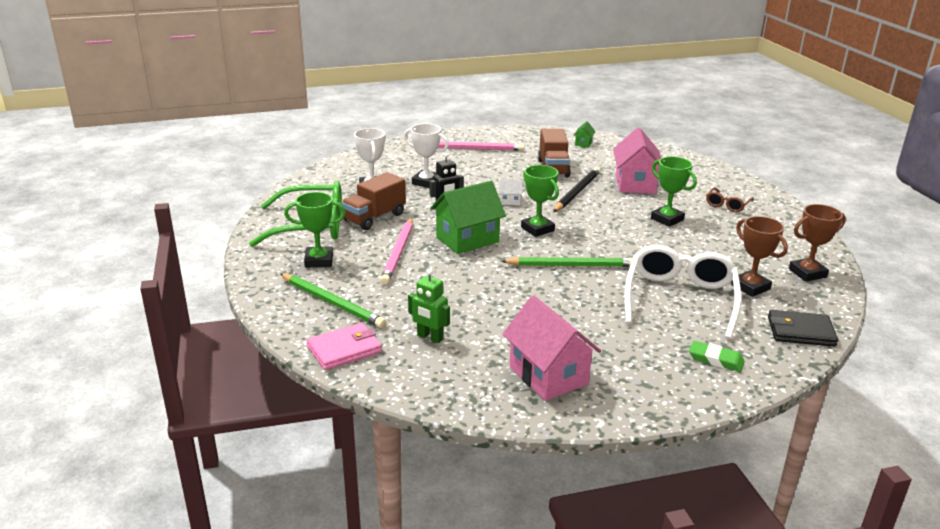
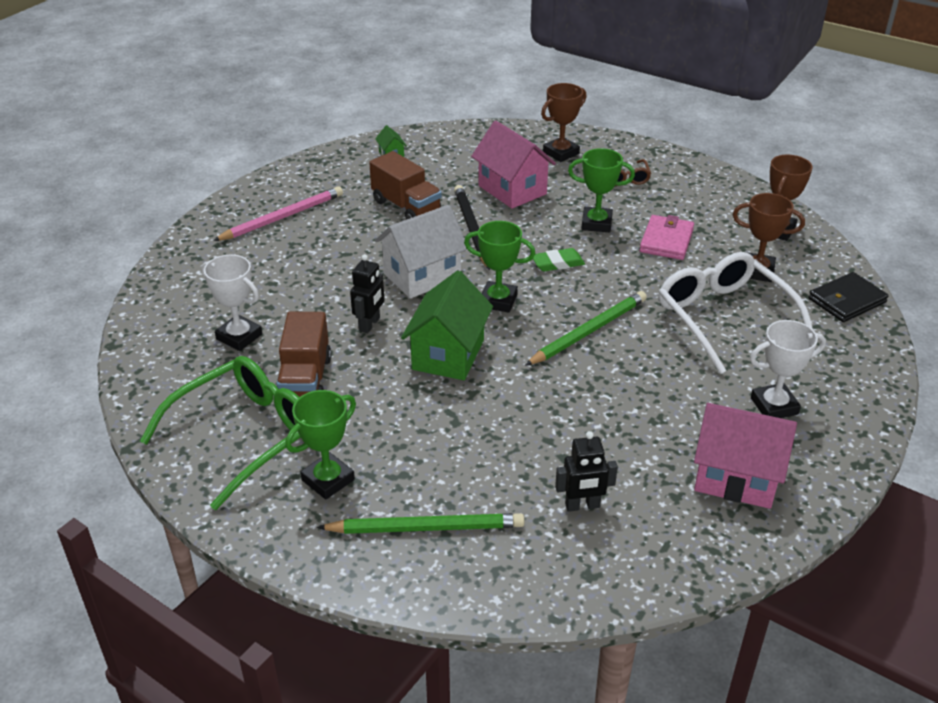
camera: 40 degrees left, 10 degrees up
pink wallet [307,323,382,370] -> pink wallet moved to [639,215,694,260]
pink pencil [380,218,413,285] -> none
white trophy [404,124,449,188] -> white trophy moved to [750,320,826,418]
green robot [408,269,450,344] -> black robot [555,431,618,512]
white house [499,179,523,206] -> white house [375,205,467,298], size x2.26
green eraser [689,341,745,372] -> green eraser moved to [533,248,585,271]
none -> brown trophy [541,83,586,162]

